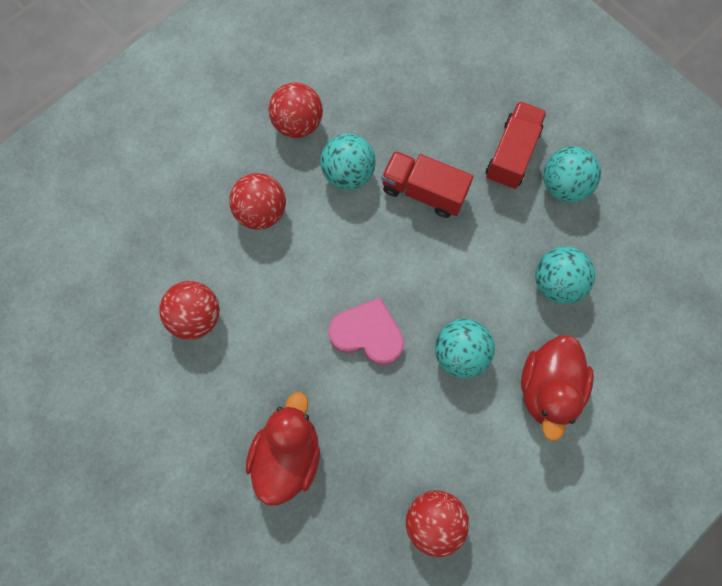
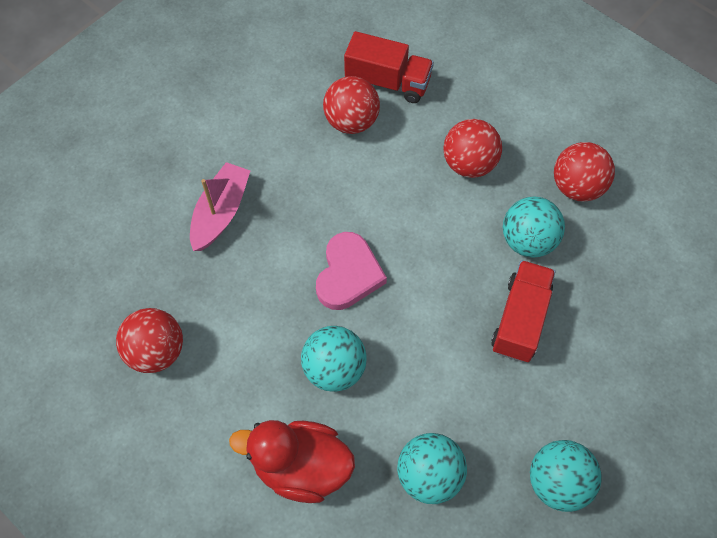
camera: 85 degrees right, 10 degrees down
red duck [246,392,320,505] -> pink boat [190,162,250,251]
red truck [486,101,547,189] -> red truck moved to [344,31,434,103]

